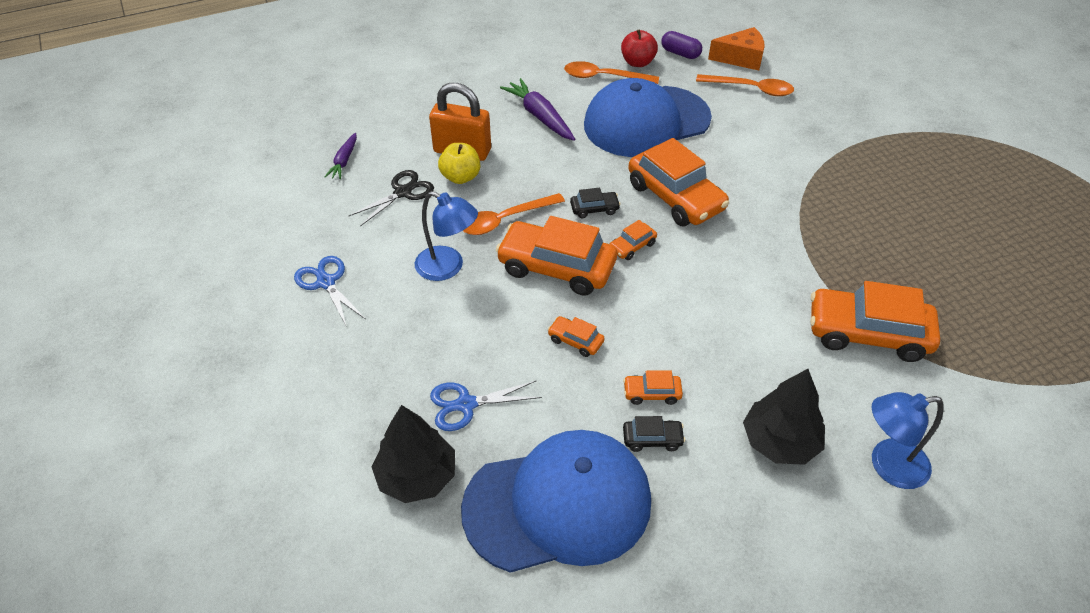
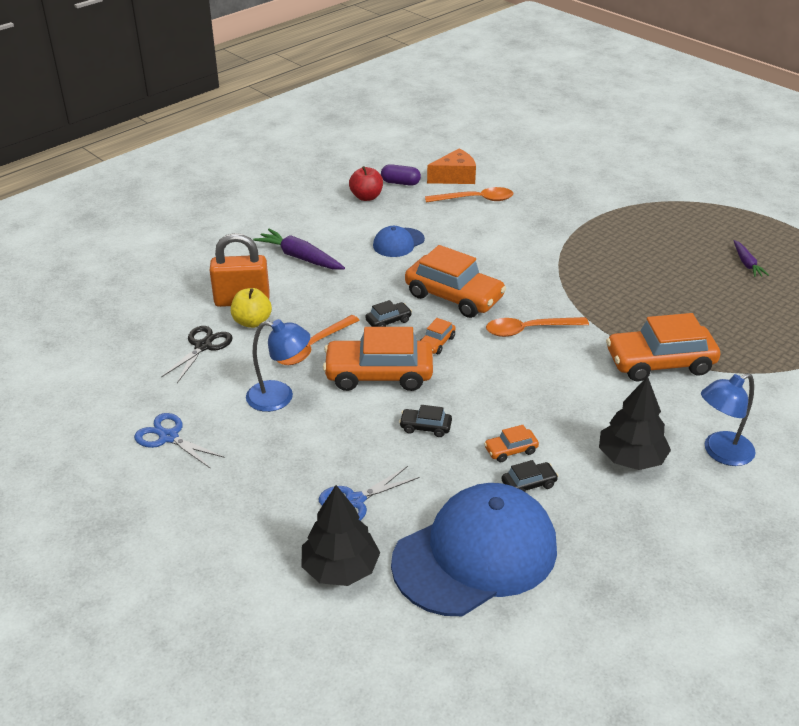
camera: 20 degrees left, 10 degrees down
purple carrot [325,133,357,179] -> purple carrot moved to [734,240,769,277]
orange car [548,316,604,357] -> black car [399,405,452,437]
orange spoon [564,61,659,84] -> orange spoon moved to [486,317,589,337]
blue cap [584,78,712,157] -> blue cap [373,226,425,257], size x0.46

